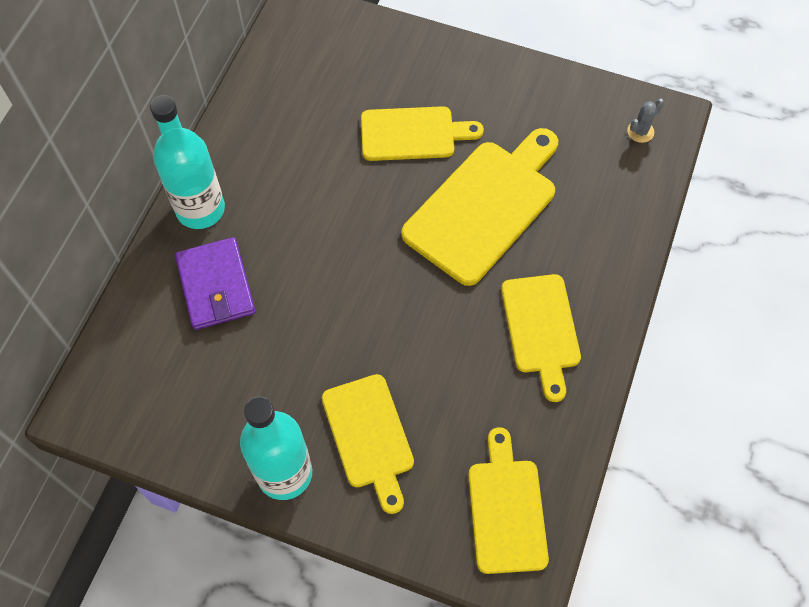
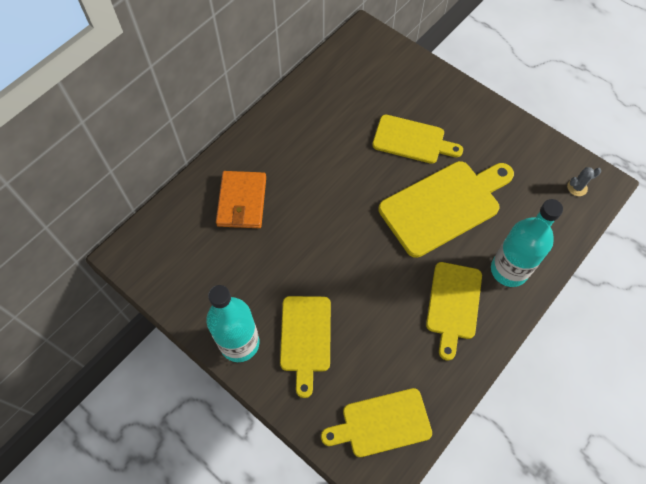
camera: 20 degrees right, 0 degrees up
turquoise bottle [150,95,225,229] -> turquoise bottle moved to [491,199,563,287]
purple wallet [175,237,256,330] -> orange wallet [216,171,266,228]
yellow cutting board [468,427,549,574] -> yellow cutting board turned 120 degrees counterclockwise [321,388,432,457]

